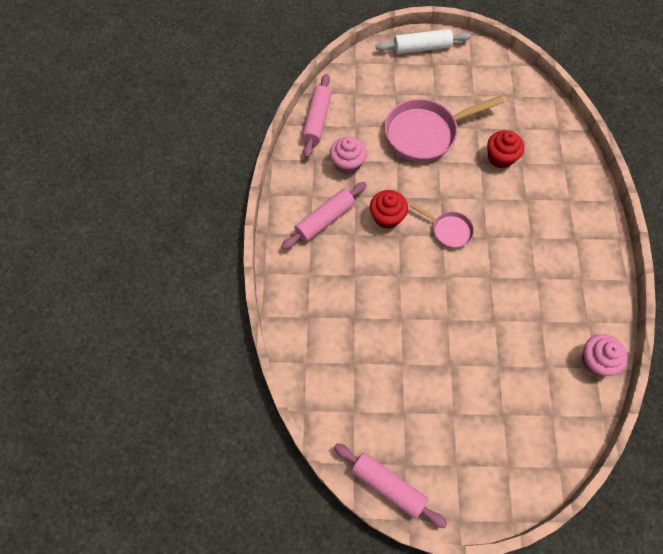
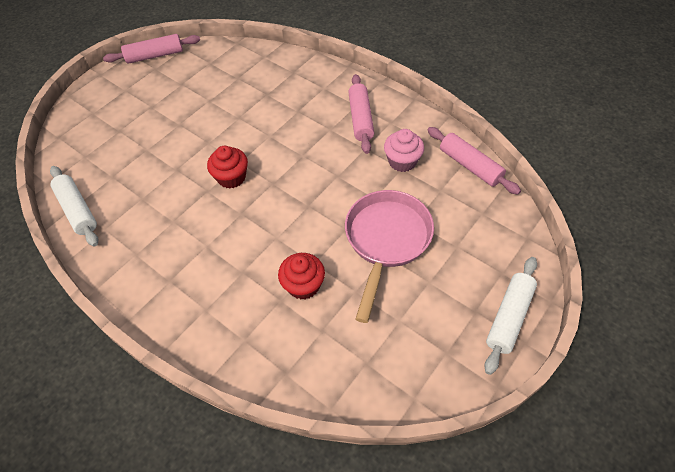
camera: 130 degrees right, 10 degrees down
red cupcake [370,190,408,229] -> red cupcake moved to [207,146,248,188]
pink pan [409,203,474,248] -> none
pink cupcake [581,334,628,376] -> white rolling pin [50,166,98,247]

